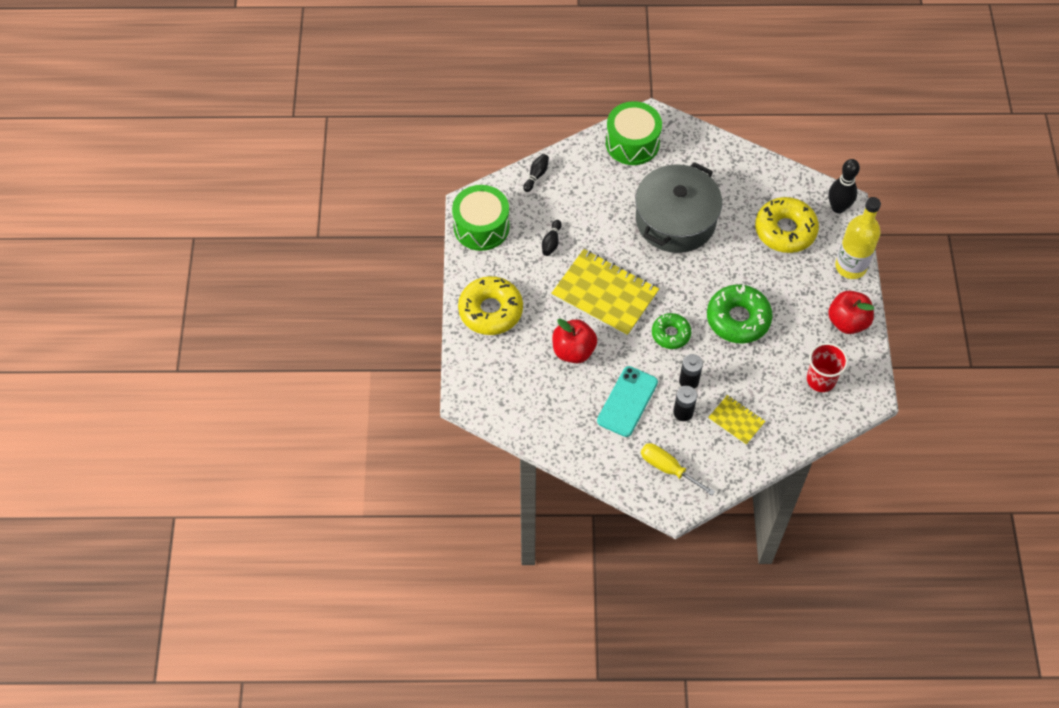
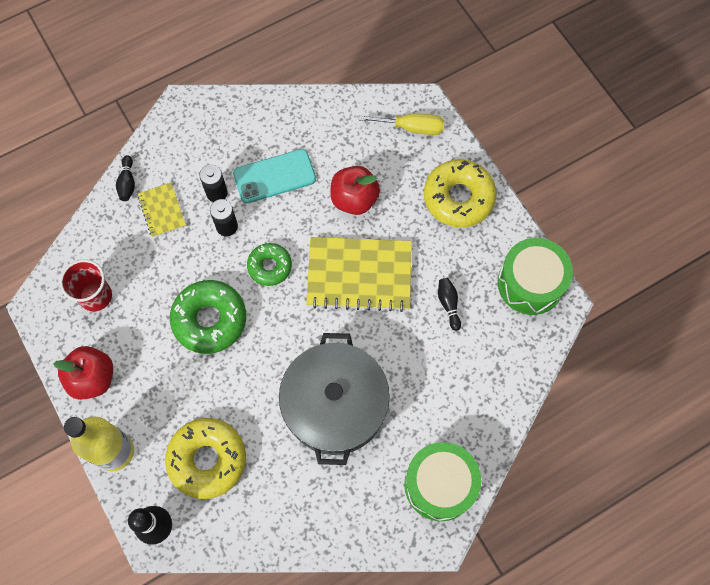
camera: 150 degrees right, 10 degrees up
black bowling pin [523,154,549,192] -> black bowling pin moved to [116,155,135,201]
turquoise phone [597,366,658,437] -> turquoise phone turned 75 degrees clockwise [233,149,316,203]
yellow screwdriver [641,443,715,496] -> yellow screwdriver moved to [359,114,444,135]
yellow notebook [708,395,765,445] -> yellow notebook turned 60 degrees clockwise [138,182,186,237]

